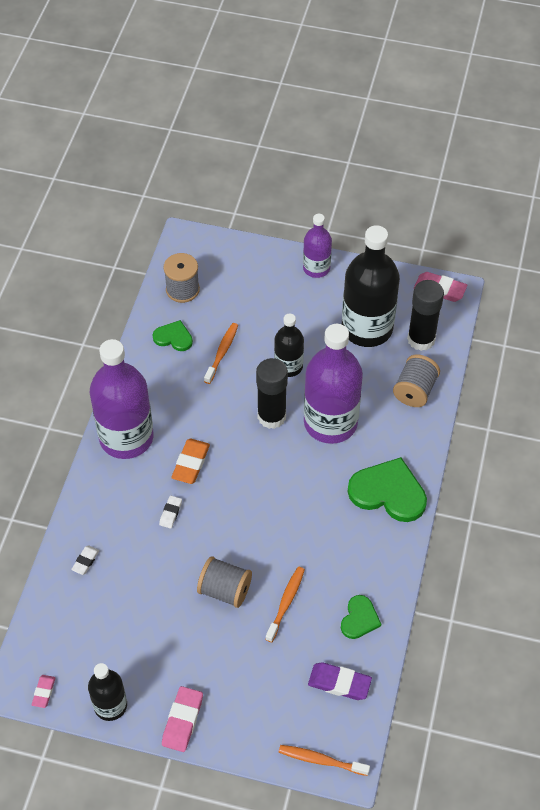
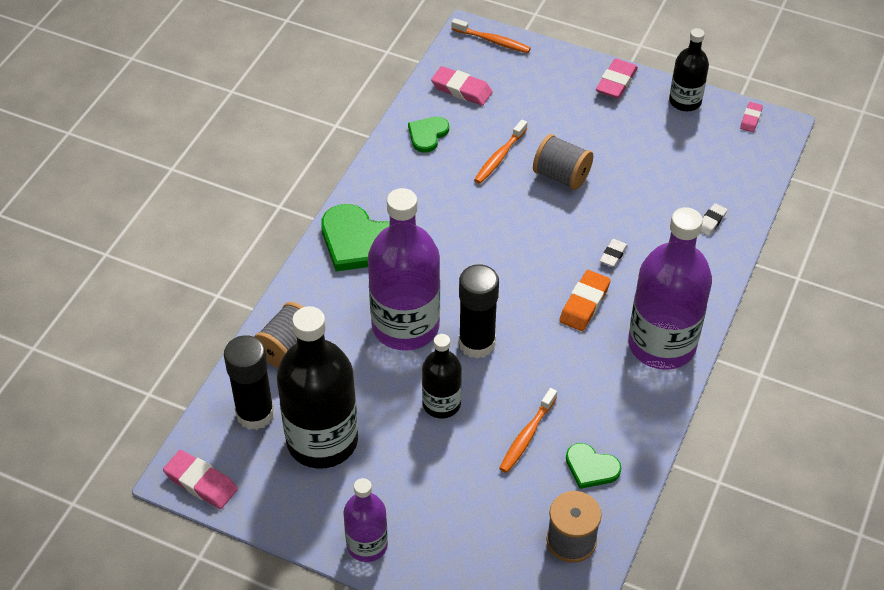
camera: 170 degrees left, 5 degrees down
purple eraser [308,662,372,700] -> pink eraser [431,66,493,106]

